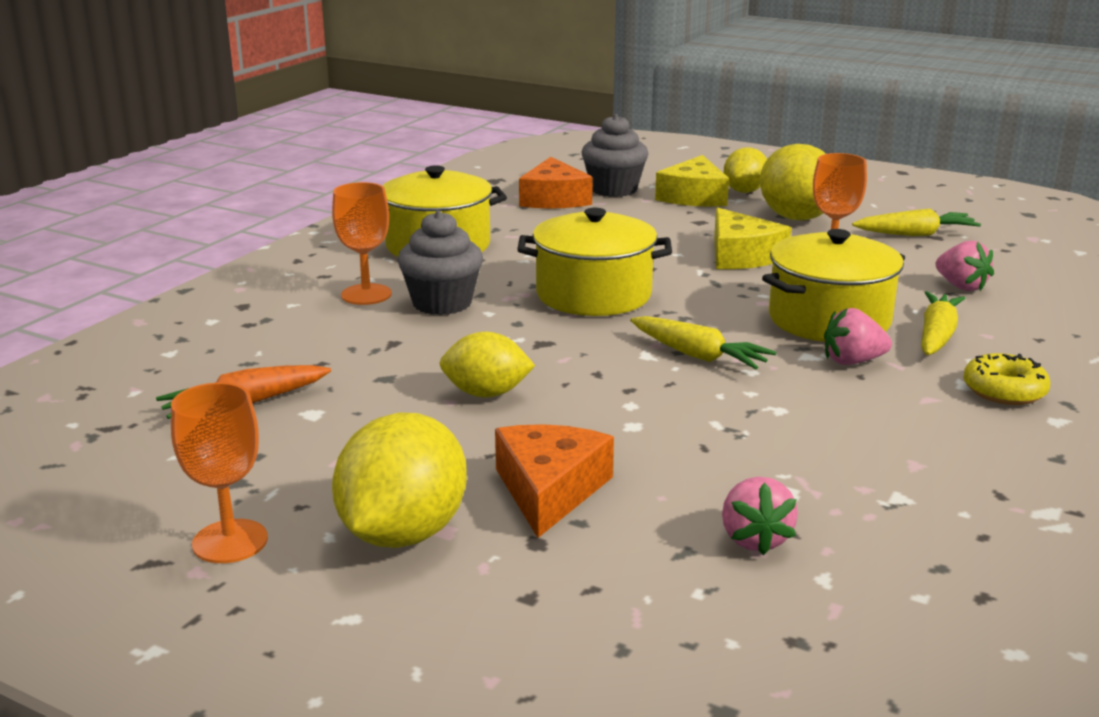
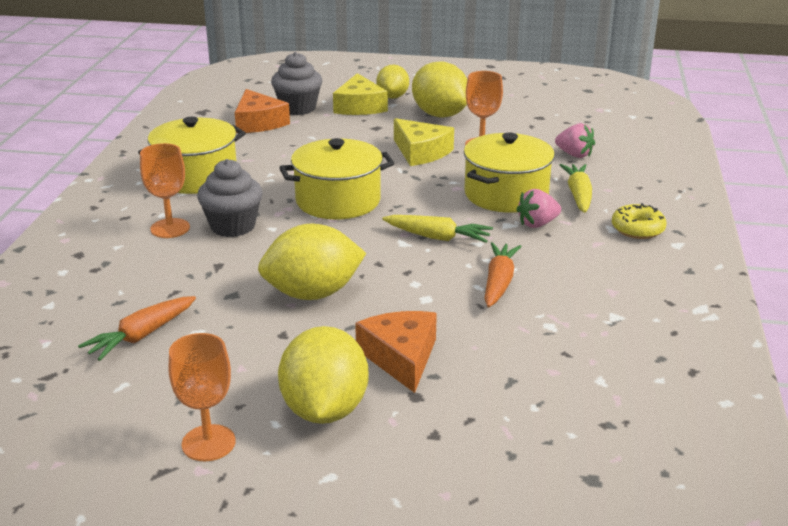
camera: 20 degrees left, 5 degrees up
yellow lemon [440,332,535,398] -> yellow lemon [258,224,366,300], size x1.58
pink strawberry [722,477,798,555] -> none
yellow carrot [852,208,981,236] -> none
none -> orange carrot [484,242,522,307]

